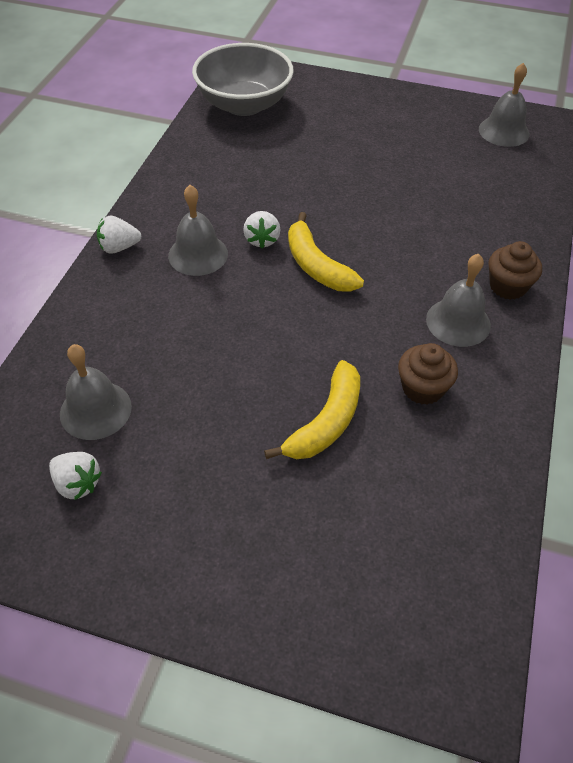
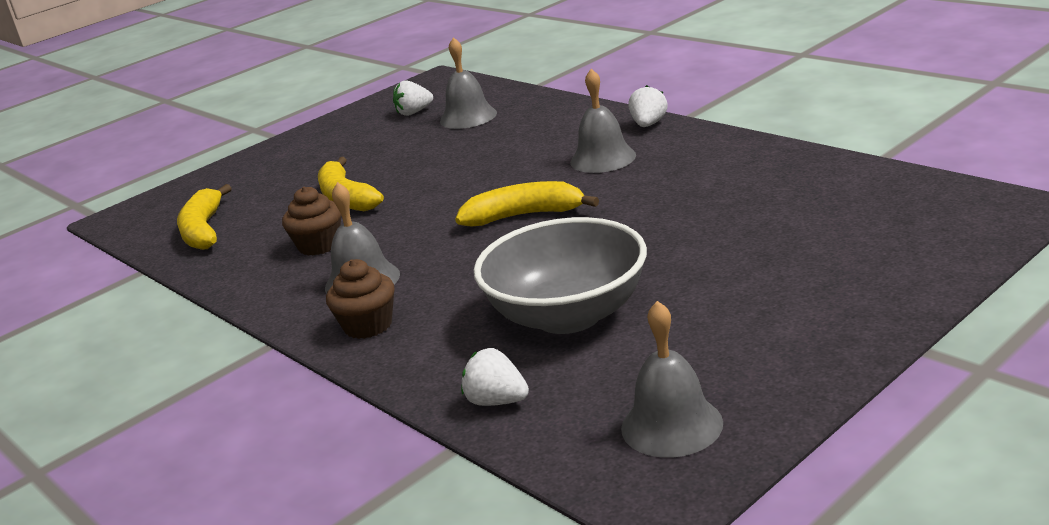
camera: 125 degrees right, 25 degrees down
grey bowl [192,43,294,116] -> grey bowl moved to [474,217,647,334]
white strawberry [243,211,280,248] -> white strawberry moved to [461,348,529,406]
none -> yellow banana [177,184,232,250]

